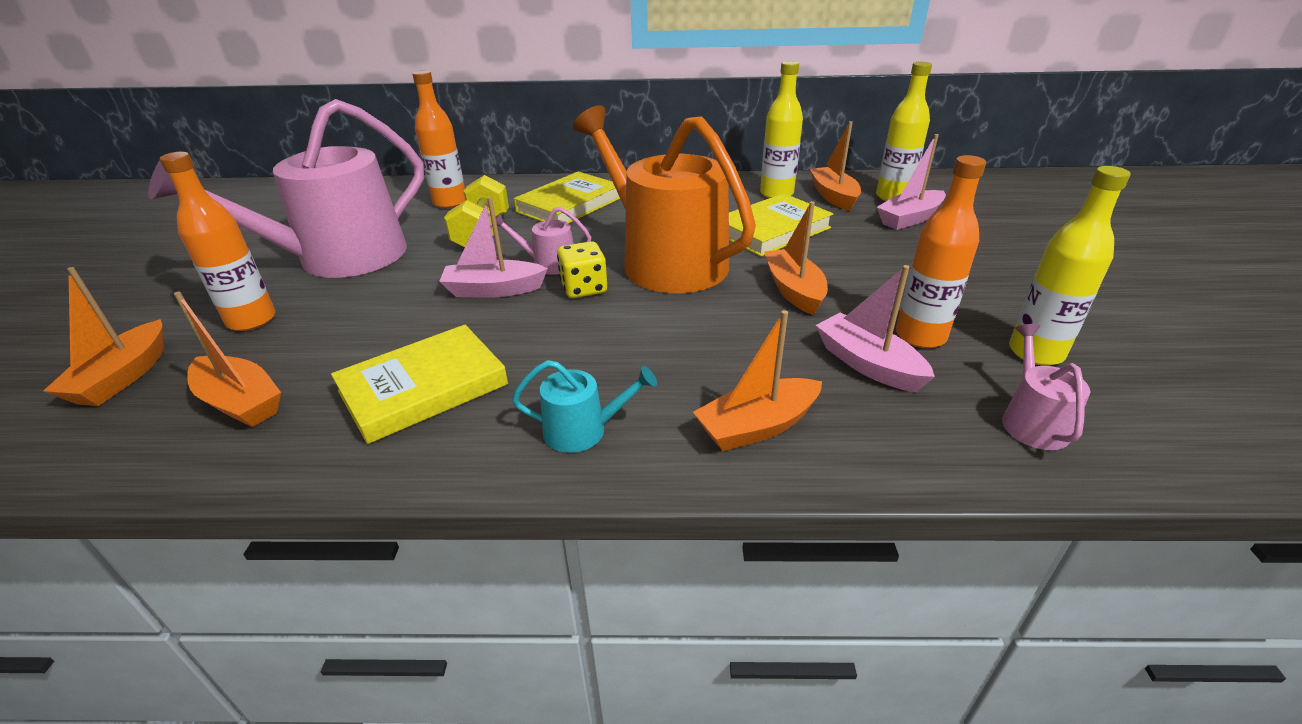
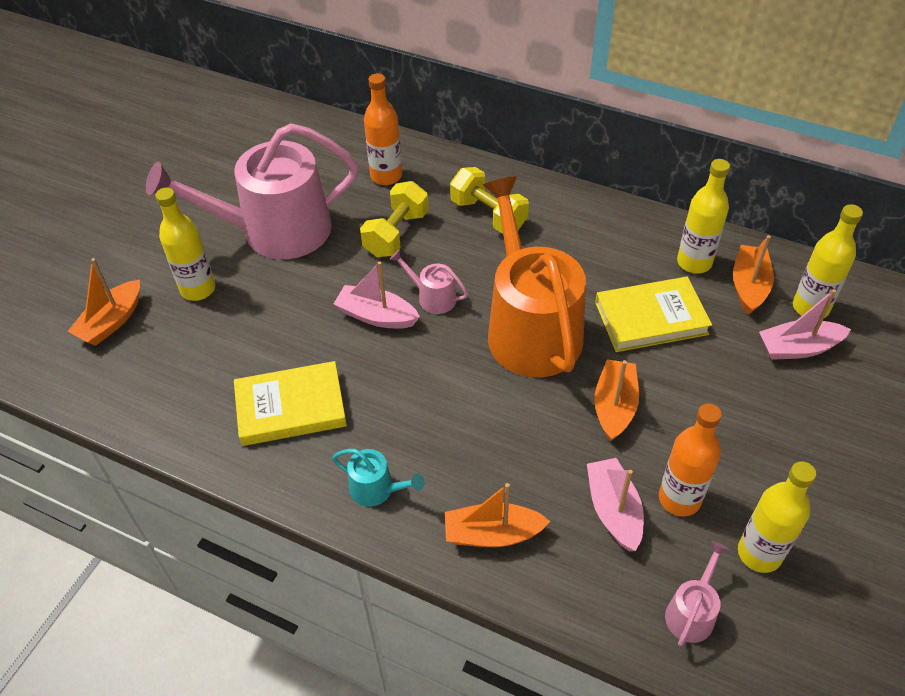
camera: 25 degrees right, 15 degrees up
orange bottle [159,152,276,331] -> yellow bottle [155,188,215,301]
orange boat [174,291,281,427] -> none
yellow book [514,172,620,223] -> yellow dumbbell [450,167,529,234]
yellow dice [557,241,607,298] -> none

